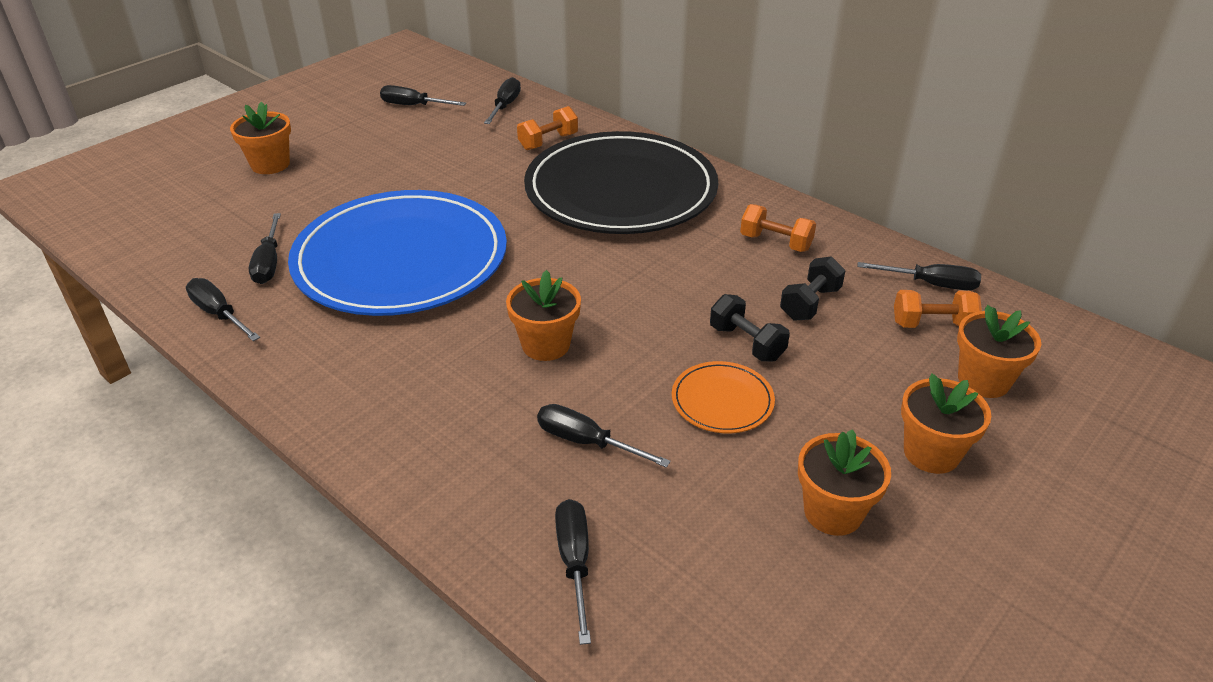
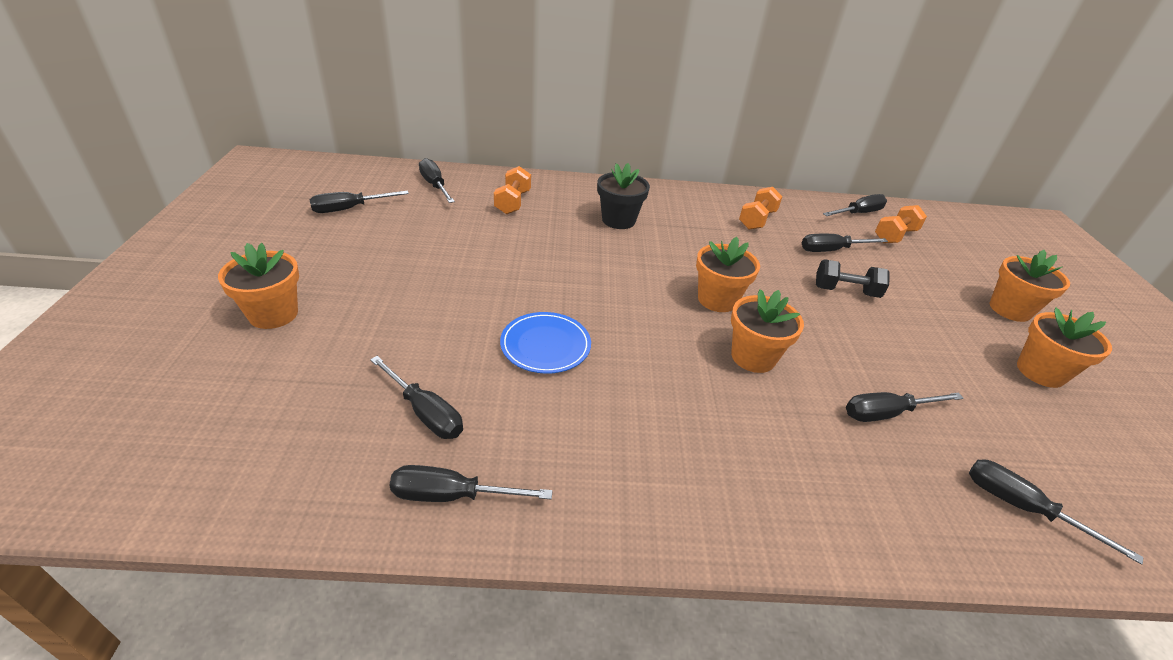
camera: 45 degrees left, 0 degrees up
blue plate [288,190,507,316] -> blue plate [500,312,591,374], size x0.40
black plate [524,131,718,234] -> black flower pot [597,163,650,229]
orange plate [672,361,775,433] -> none
orange dumbbell [740,204,816,252] -> orange dumbbell turned 45 degrees counterclockwise [739,187,782,230]
black dumbbell [780,256,846,321] -> black screwdriver [802,234,888,252]
orange flower pot [957,305,1041,398] -> orange flower pot moved to [696,237,760,312]

